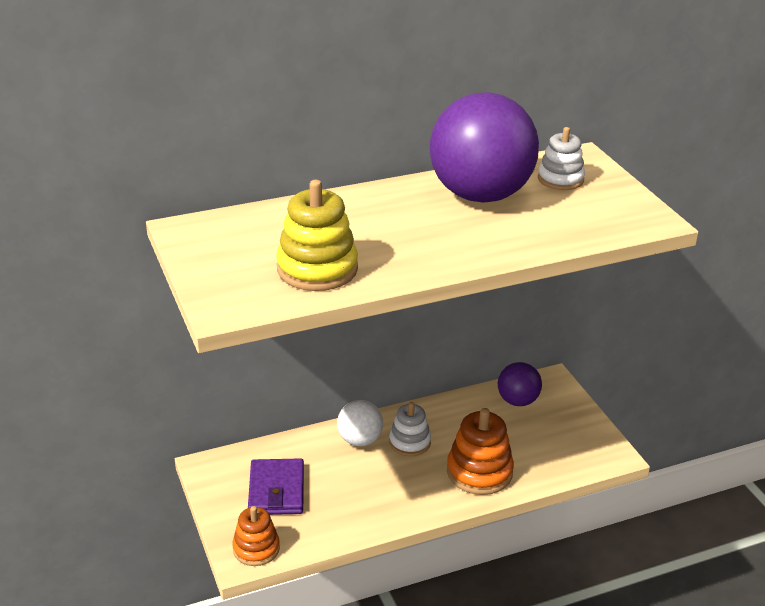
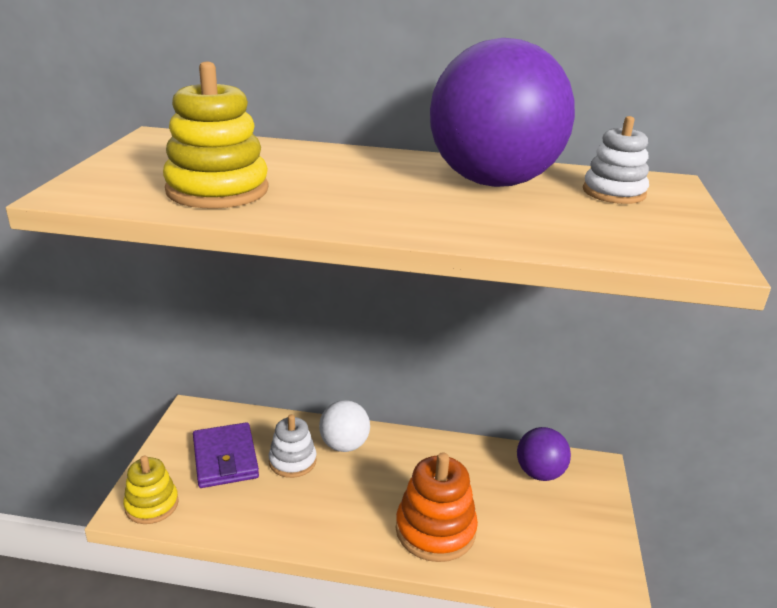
camera: 30 degrees right, 5 degrees down
orange stacking toy [232,506,280,566] -> yellow stacking toy [123,455,179,524]
purple wallet [248,458,304,515] -> purple wallet turned 45 degrees counterclockwise [193,422,259,488]
white stacking toy [389,402,431,456] -> white stacking toy moved to [268,414,317,478]

